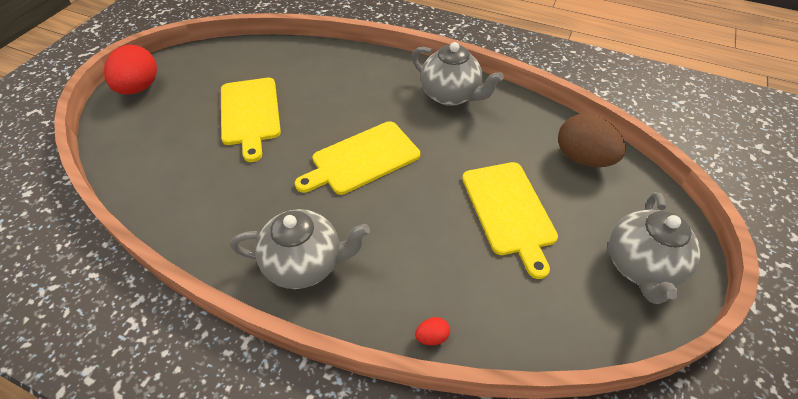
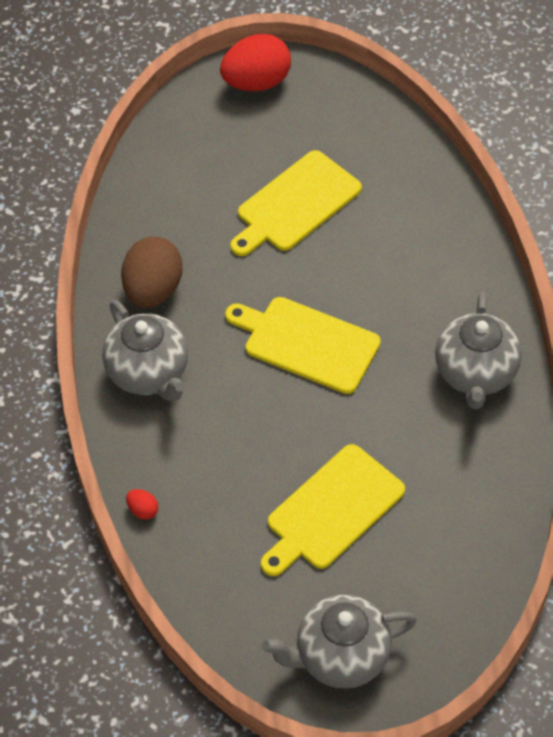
camera: 60 degrees right, 5 degrees up
brown egg [558,114,626,167] -> brown egg moved to [121,237,183,308]

